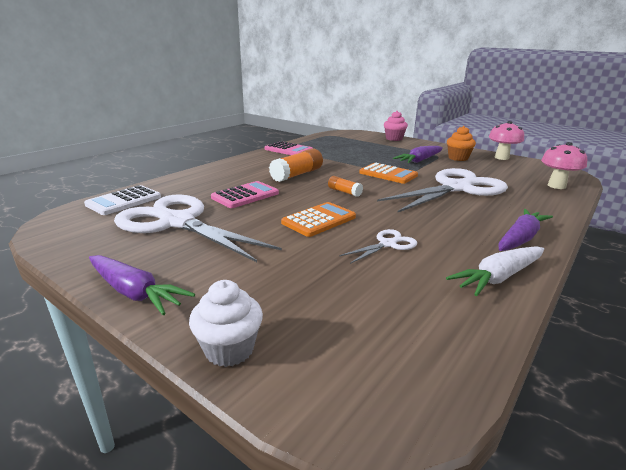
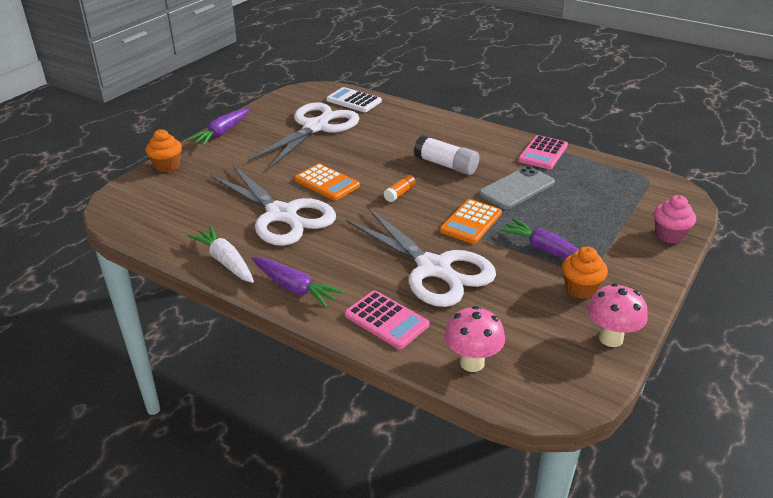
camera: 85 degrees right, 10 degrees up
white cupcake [189,280,263,367] -> orange cupcake [145,129,182,172]
pink calculator [211,181,279,208] -> pink calculator moved to [345,290,429,349]
orange glue stick [269,148,323,182] -> white glue stick [414,135,479,175]
white scissors [339,229,417,264] -> white scissors [210,164,336,246], size x2.30
none -> grey phone [479,166,555,209]

